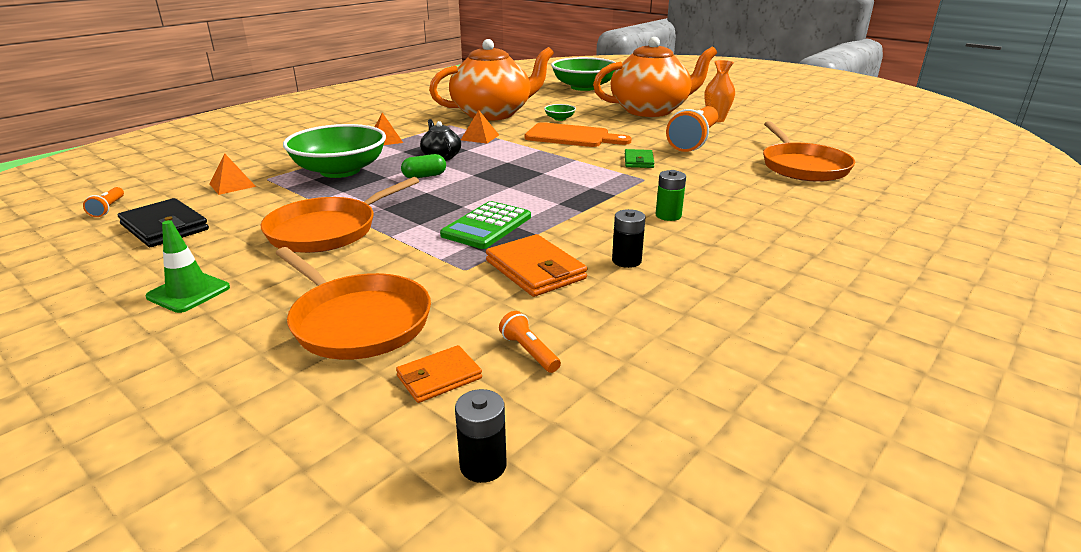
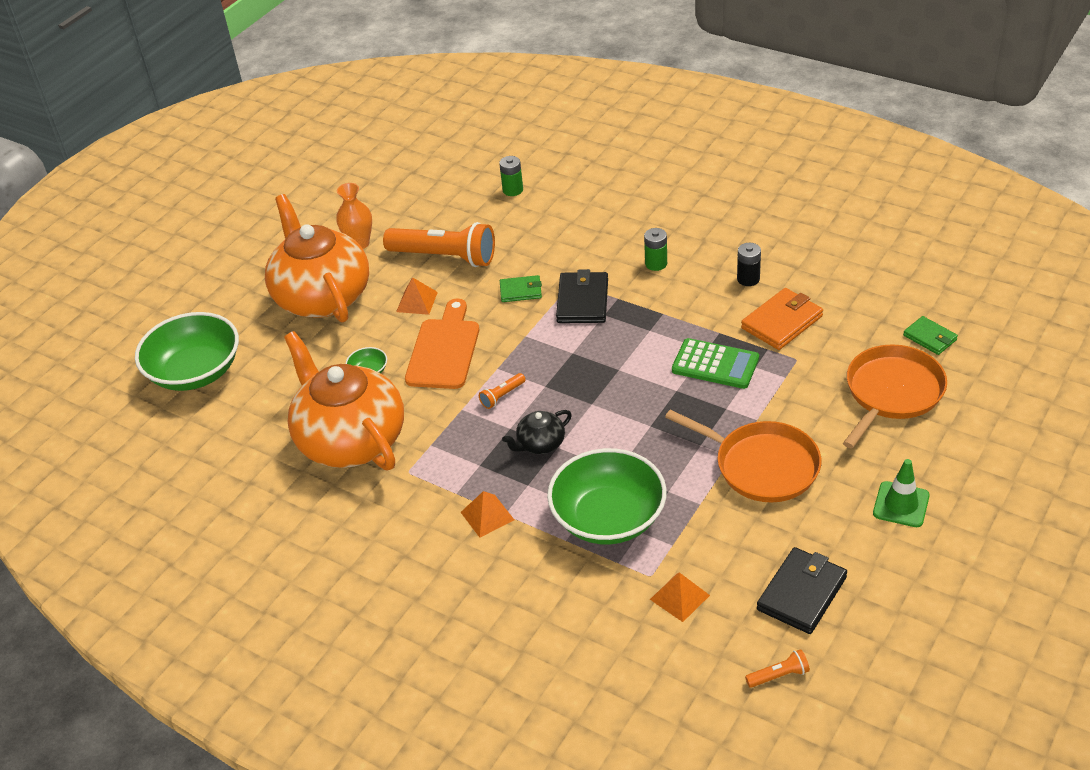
camera: 95 degrees left, 15 degrees up
orange wallet [396,345,482,403] -> green wallet [903,316,958,355]
green capsule [401,154,446,178] -> none
black battery [455,389,507,483] -> none
orange pyramid [461,110,499,143] -> orange pyramid moved to [396,277,438,315]
orange flashlight [499,311,561,373] -> orange flashlight moved to [479,373,526,409]
orange pan [763,121,855,182] -> green battery [499,156,523,196]
none -> black wallet [556,269,608,323]

